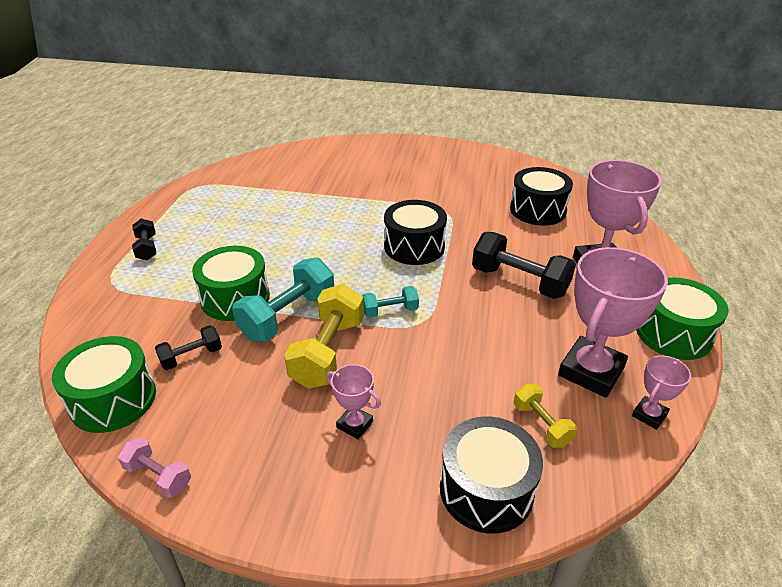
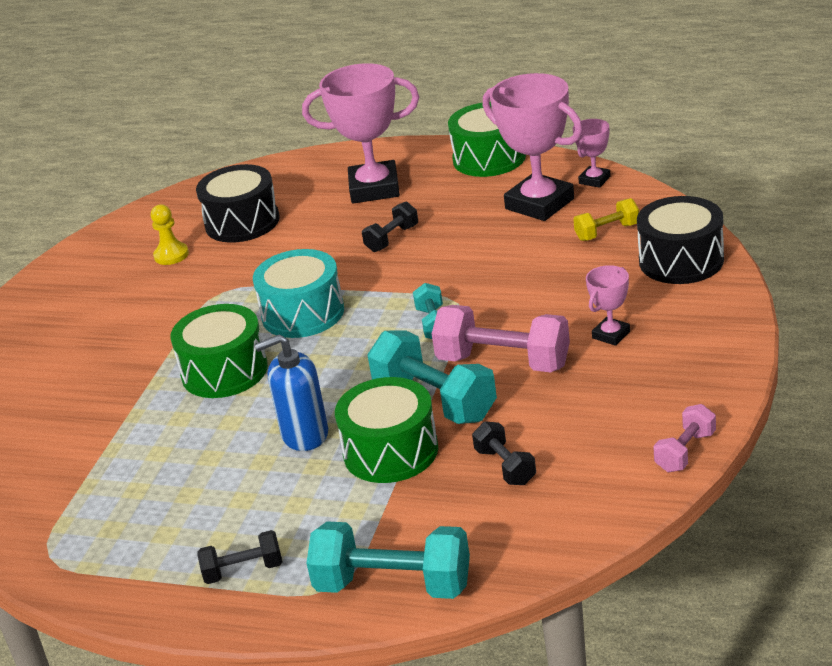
camera: 80 degrees left, 5 degrees down
green drum [52,336,156,433] -> green drum moved to [170,304,268,398]
yellow dumbbell [284,284,364,389] -> pink dumbbell [432,305,570,372]
black drum [384,200,447,265] -> turquoise drum [253,249,344,338]
black dumbbell [472,232,576,299] -> black dumbbell [362,202,418,252], size x0.54
pink trophy [632,355,691,430] -> pink trophy turned 75 degrees clockwise [573,119,611,188]
none -> yellow pawn [151,204,189,265]
none -> blue soap dispenser [255,335,328,451]
none -> turquoise dumbbell [307,522,470,599]

